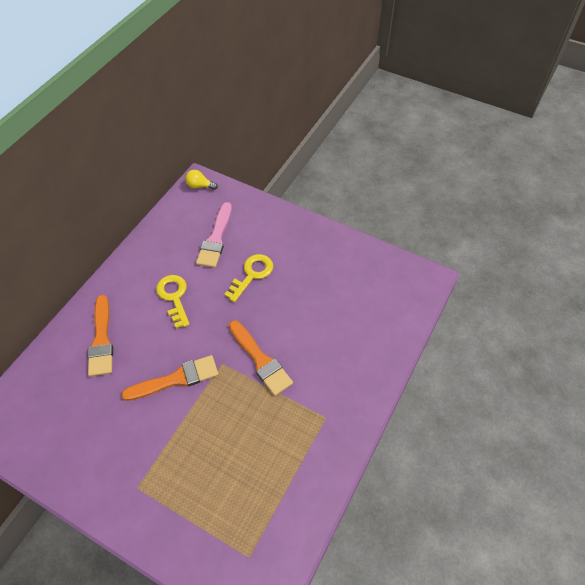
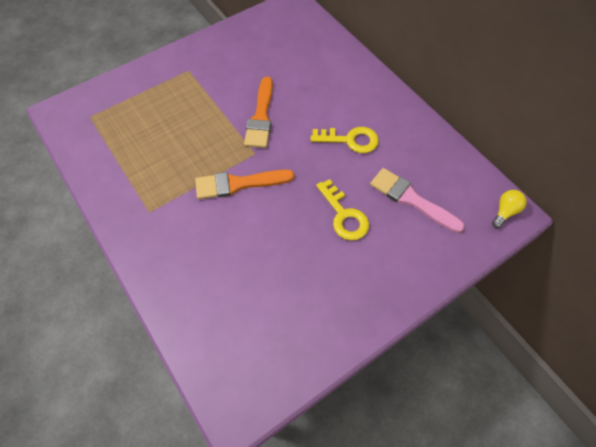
camera: 115 degrees right, 5 degrees up
orange brush [88,295,113,377] -> none

